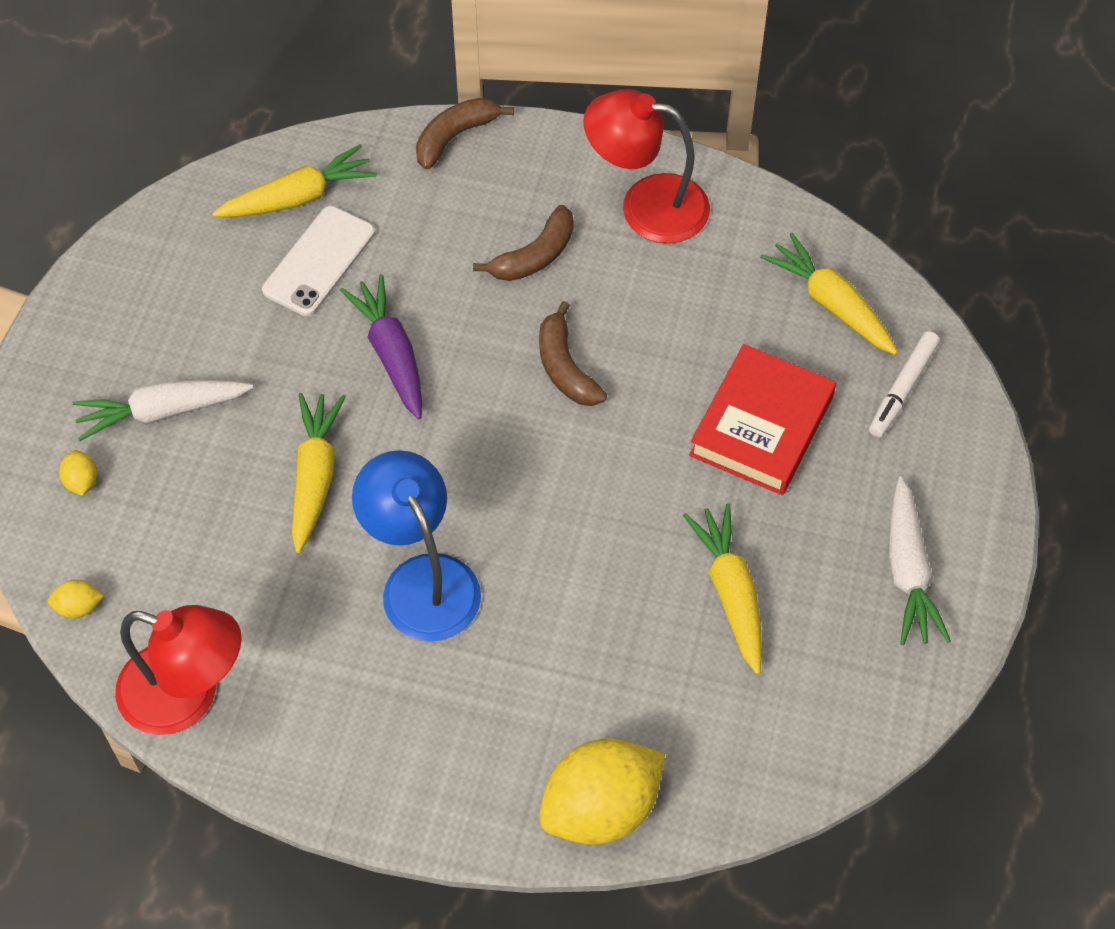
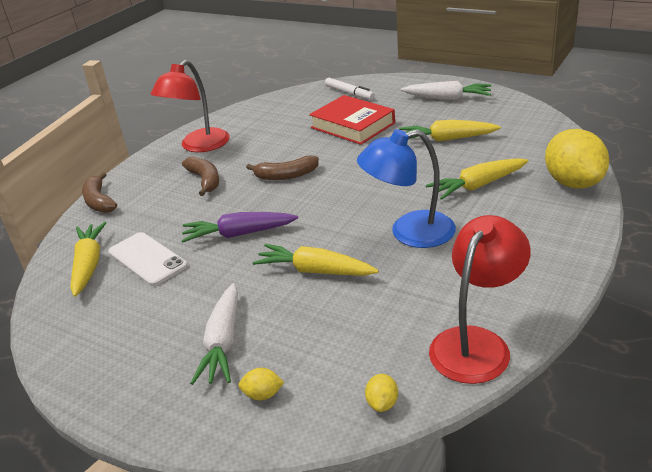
camera: 70 degrees left, 25 degrees down
yellow carrot [760,233,898,355] -> yellow carrot moved to [426,158,528,200]

